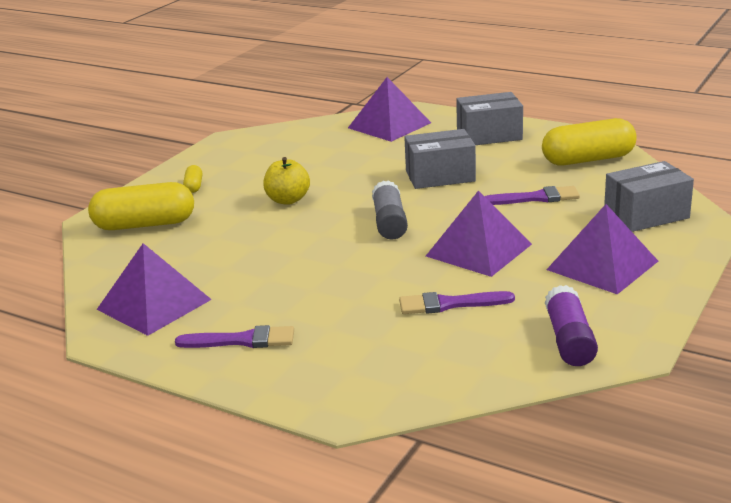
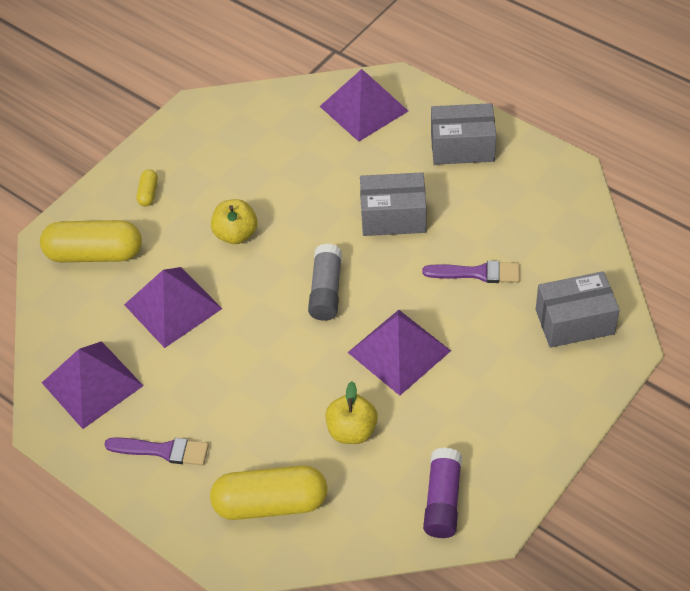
camera: 10 degrees right, 25 degrees up
purple brush [399,291,515,314] -> yellow apple [325,381,378,444]
yellow capsule [542,118,636,166] -> yellow capsule moved to [210,465,327,520]
purple pyramid [546,204,658,294] -> purple pyramid moved to [124,267,222,348]

